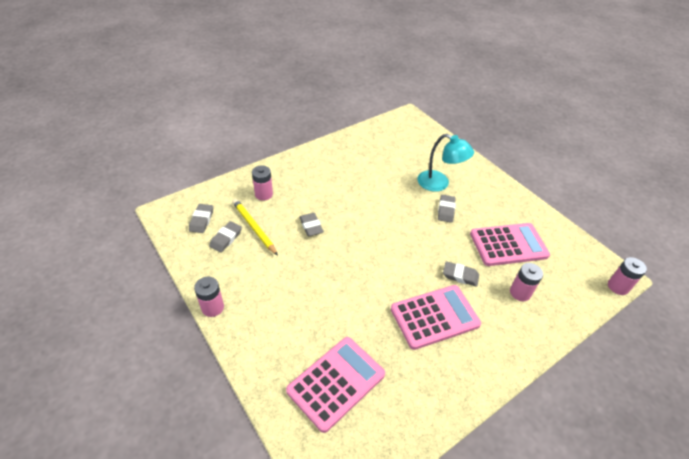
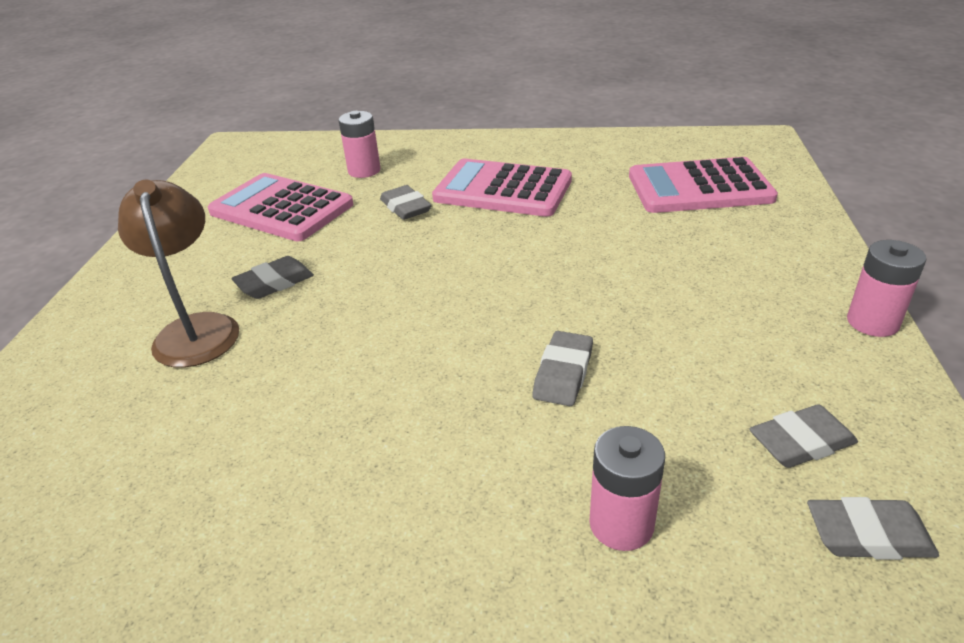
camera: 135 degrees left, 10 degrees down
grey eraser [189,204,213,233] -> grey eraser turned 45 degrees clockwise [807,497,939,560]
yellow pencil [232,199,278,256] -> none
turquoise lamp [417,134,474,192] -> brown lamp [118,180,239,368]
pink battery [608,257,647,295] -> none

